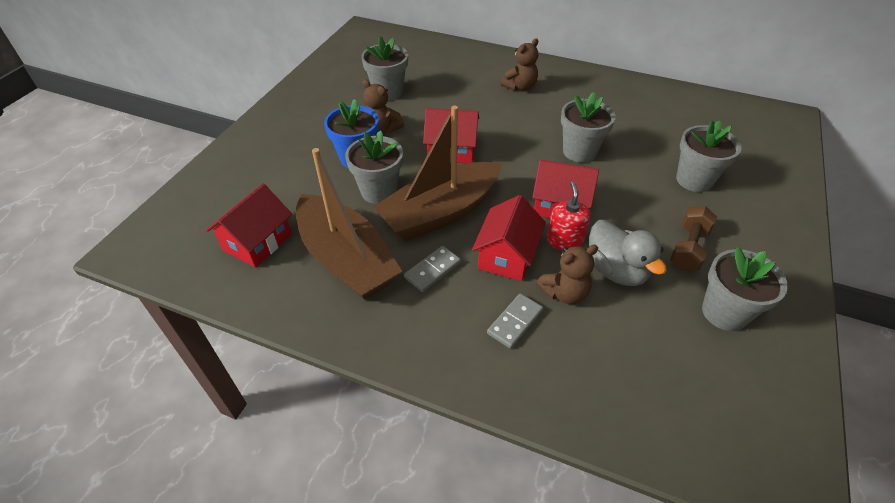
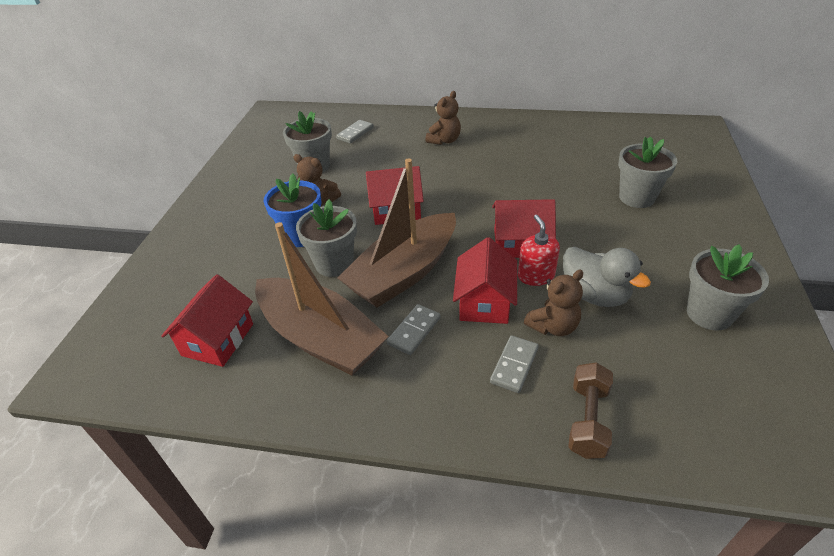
camera: 10 degrees left, 5 degrees down
grey flower pot [561,92,616,163] -> none
brown dumbbell [670,206,717,271] -> brown dumbbell moved to [568,363,613,459]
none -> grey domino [336,120,374,143]

